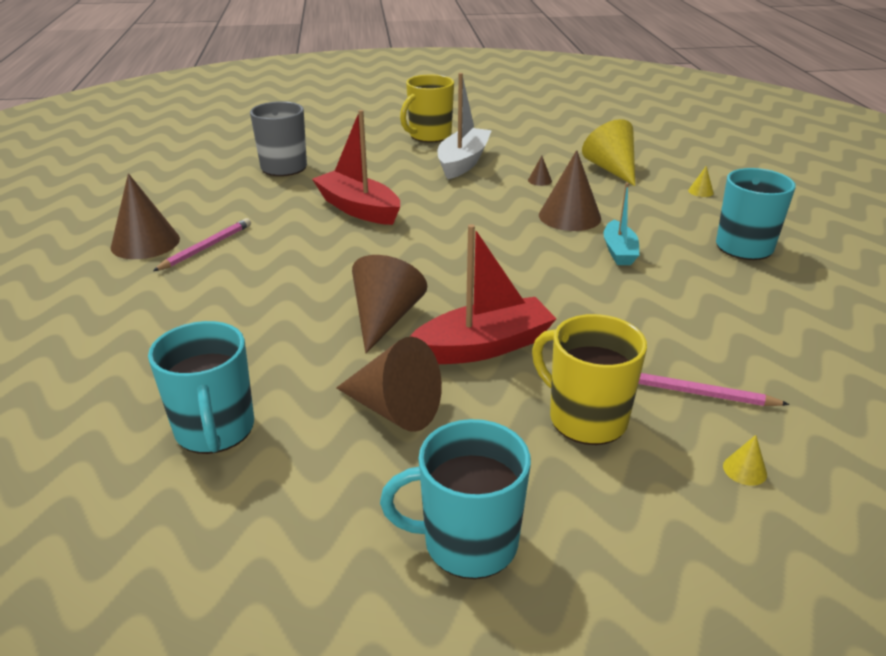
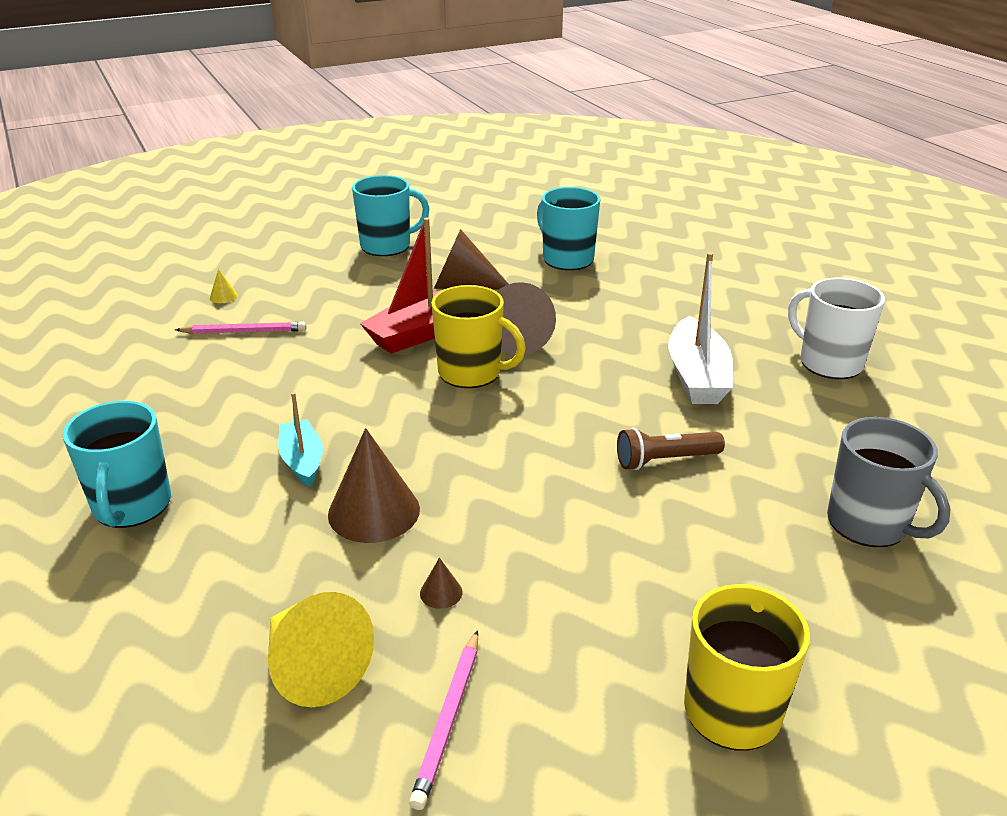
camera: 160 degrees right, 0 degrees up
brown cone [111,173,180,259] -> white mug [788,278,885,379]
pink pencil [153,218,251,271] -> pink pencil moved to [409,630,478,810]
red boat [312,110,400,225] -> brown flashlight [617,428,725,470]
white boat [438,73,492,179] -> white boat moved to [668,252,733,404]
yellow mug [532,314,647,445] -> yellow mug moved to [431,285,526,388]
yellow cone [688,166,714,197] -> none

